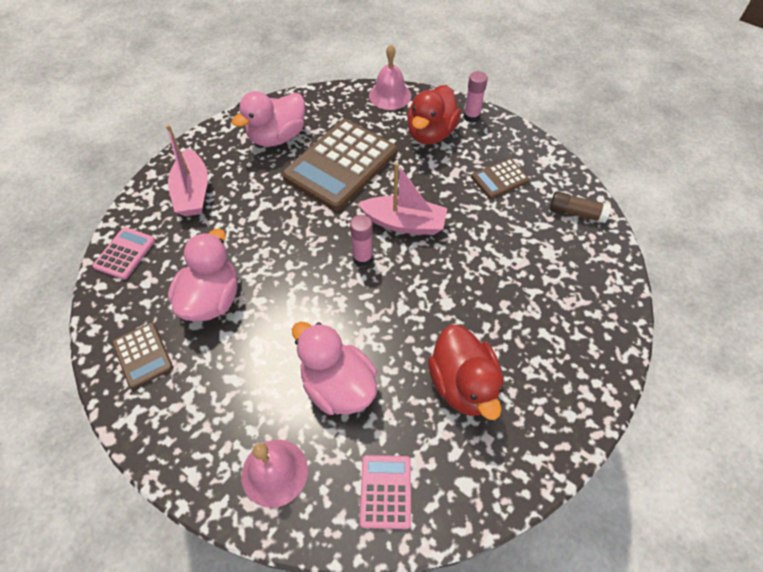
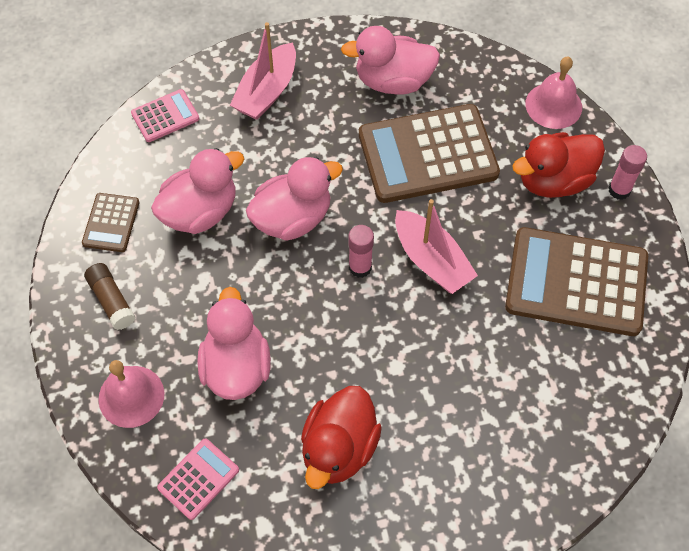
camera: 40 degrees right, 5 degrees up
brown calculator [471,158,530,199] -> brown calculator [505,227,648,336], size x2.10
brown glue stick [550,191,611,223] -> brown glue stick moved to [84,263,136,330]
none -> pink duck [246,157,343,241]

